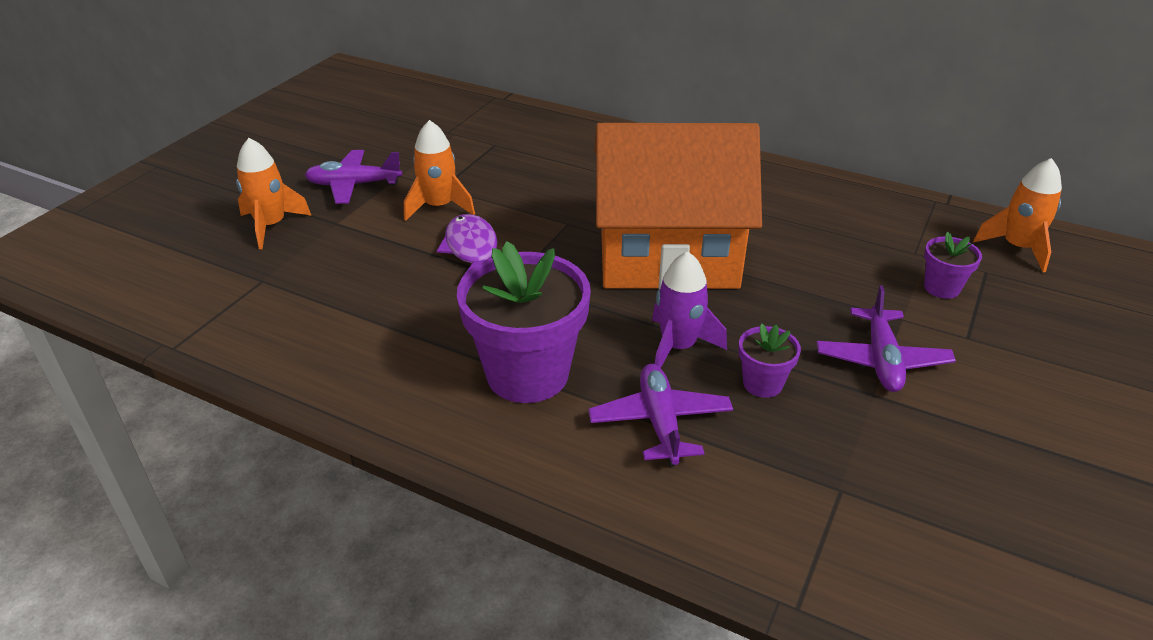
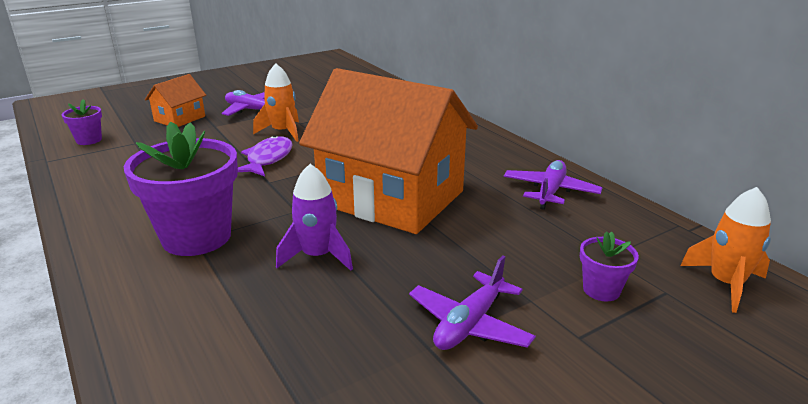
camera: 30 degrees right, 10 degrees down
orange rocket [236,138,312,249] -> orange house [145,74,206,127]
purple plane [588,364,733,466] -> purple plane moved to [504,160,602,210]
purple flower pot [739,323,801,398] -> purple flower pot moved to [62,99,102,145]

